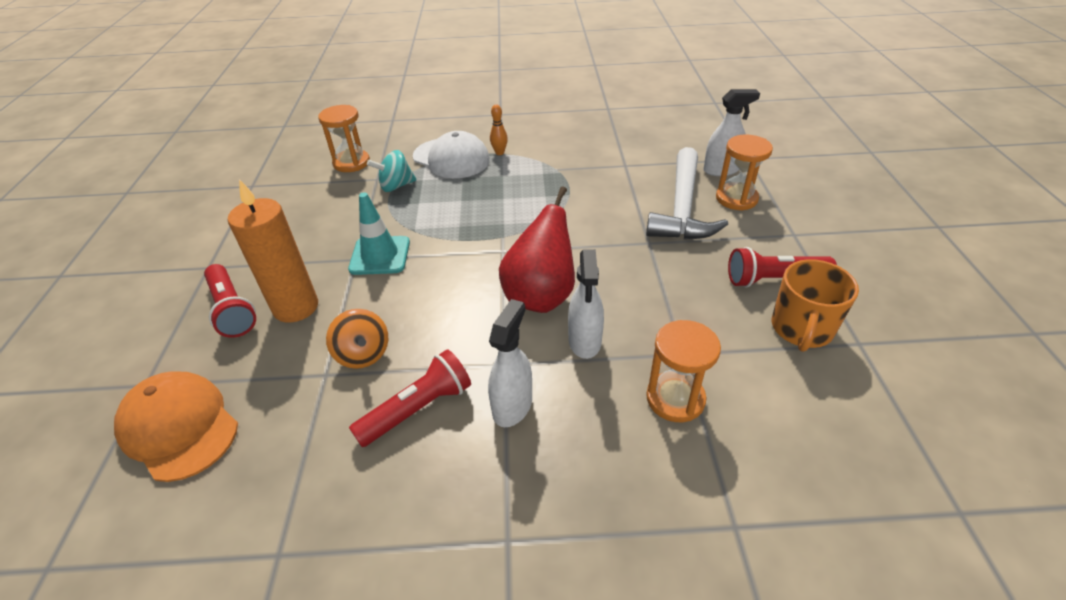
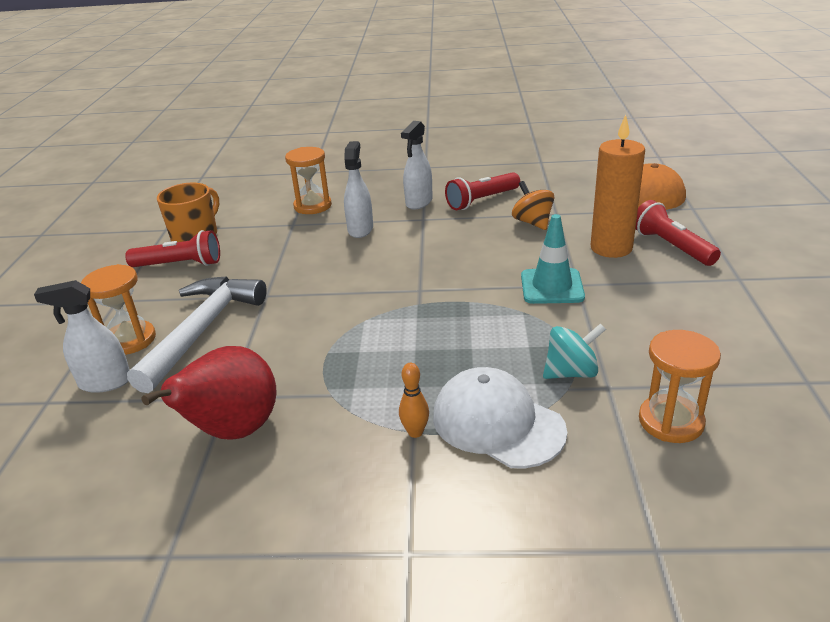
camera: 175 degrees left, 10 degrees down
red pear [499,187,575,313] -> red pear moved to [142,346,276,439]

